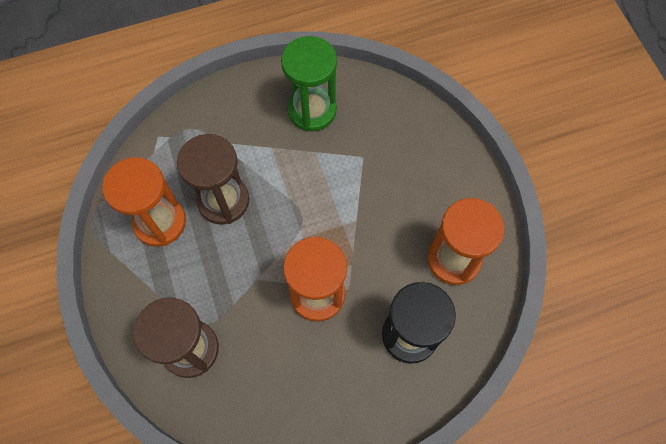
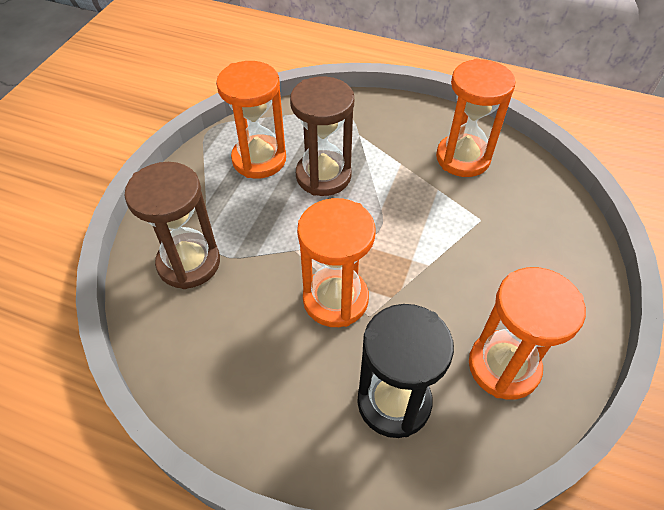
camera: 40 degrees right, 15 degrees down
green hourglass [281,36,337,131] -> orange hourglass [436,59,516,177]

